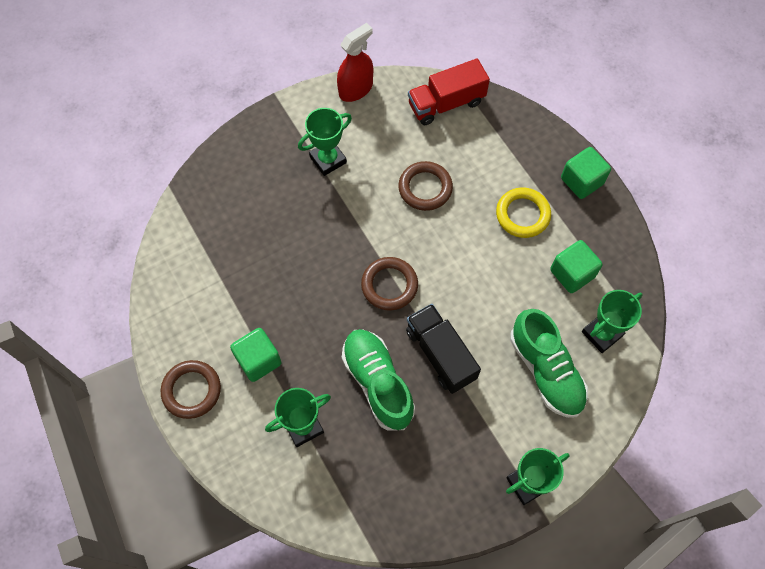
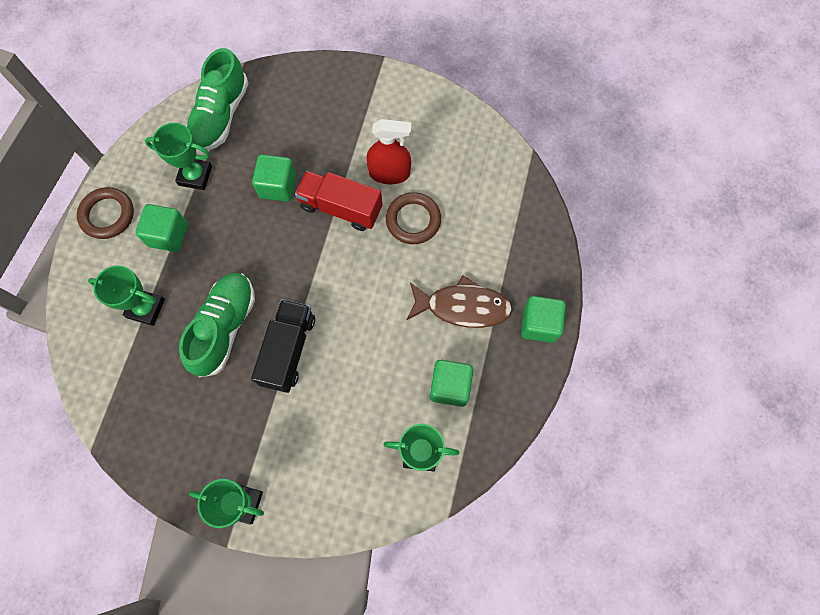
camera: 45 degrees right, 5 degrees up
green trophy [298,108,352,176] -> green trophy moved to [145,123,212,190]
red spray bottle [337,23,373,102] -> red spray bottle moved to [366,119,411,184]
brown ring [361,257,418,311] -> none
red truck [408,58,490,125] -> red truck moved to [295,171,382,231]
yellow ring [496,187,551,238] -> brown fish [406,275,513,328]
green shoe [510,309,588,418] -> green shoe moved to [186,48,249,152]
none -> green cube [252,154,296,202]

